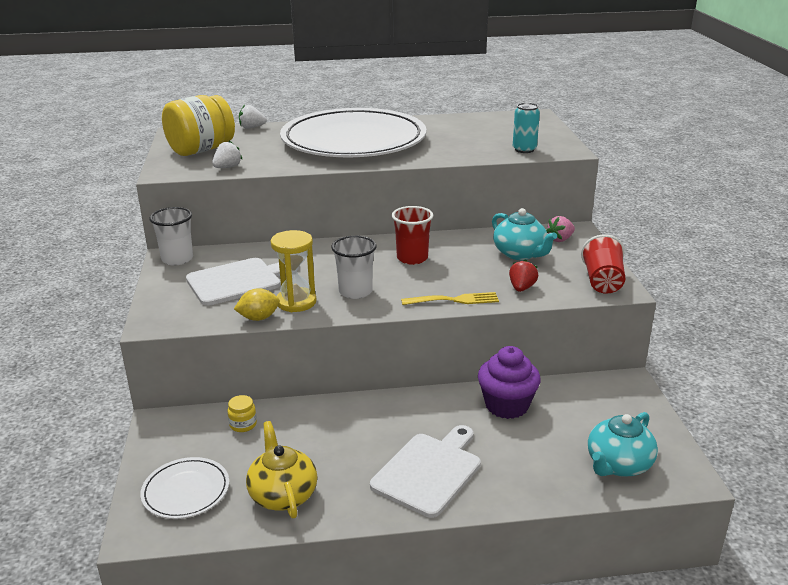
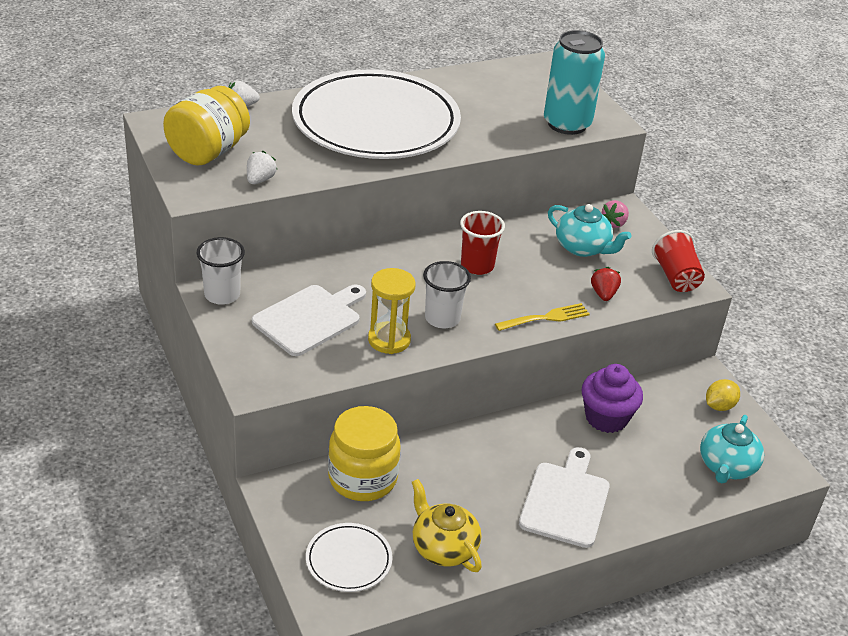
camera: 20 degrees left, 10 degrees up
yellow jar [227,395,257,432] -> yellow jar [328,406,401,501], size x2.46
yellow lemon [234,288,280,321] -> yellow lemon moved to [706,379,740,411]
turquoise can [513,103,540,153] -> turquoise can [544,30,605,135], size x1.86

